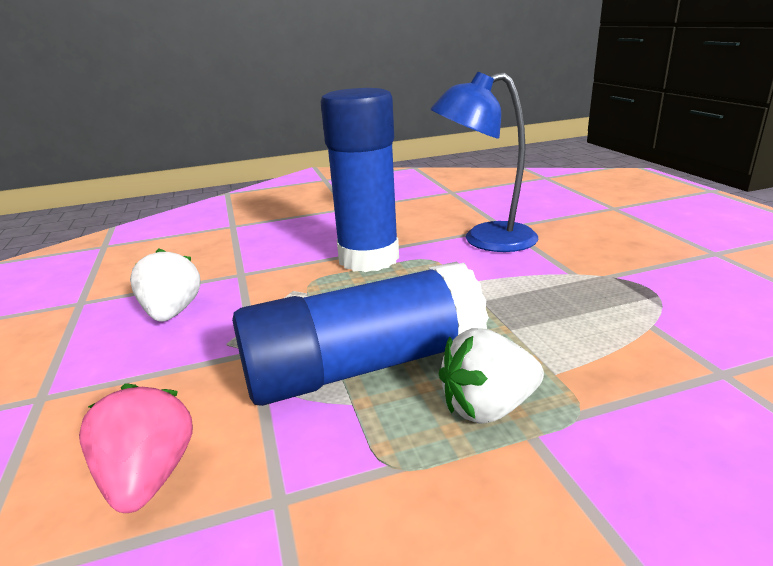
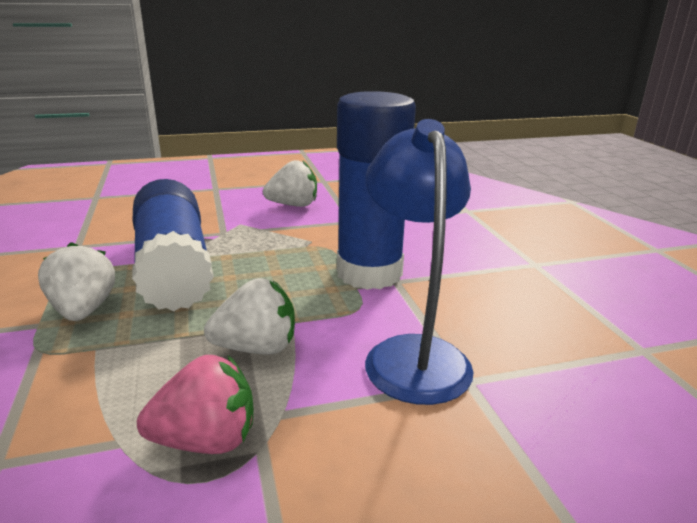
camera: 90 degrees right, 0 degrees up
pink strawberry [79,383,193,513] -> pink strawberry moved to [137,355,254,454]
none -> white strawberry [204,278,295,355]

